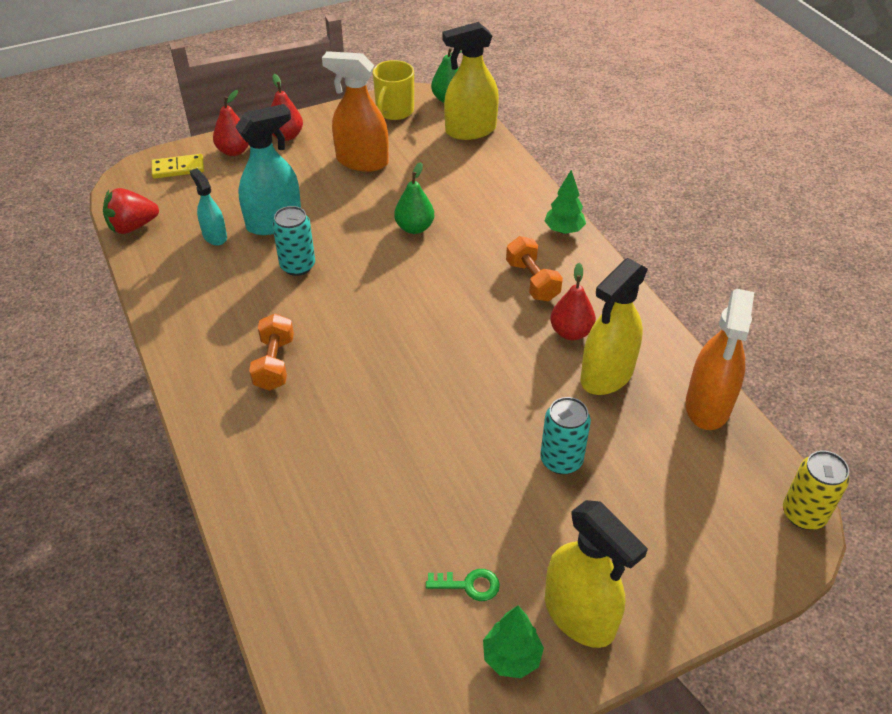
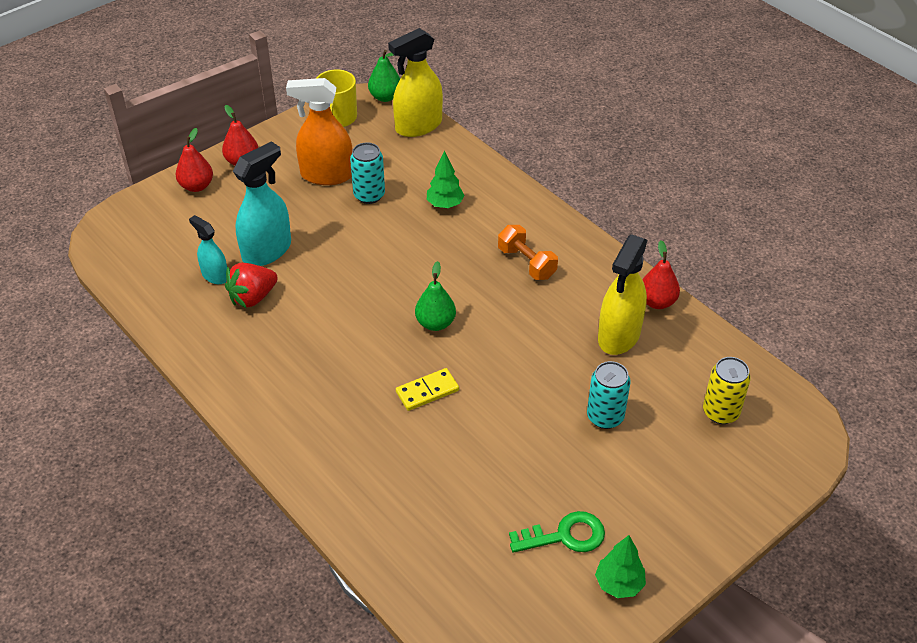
camera: 15 degrees left, 0 degrees up
red strawberry [103,188,159,234] -> red strawberry moved to [225,263,278,309]
yellow domino [152,154,204,179] -> yellow domino moved to [396,368,459,411]
orange dumbbell [249,314,294,391] -> none
turquoise can [272,206,315,276] -> turquoise can moved to [350,142,385,204]
green pear [394,162,434,234] -> green pear moved to [415,261,456,331]
green key [426,569,500,601] -> green key [509,511,605,553], size x1.54
green tree [545,170,586,234] -> green tree moved to [427,151,465,208]
yellow spray bottle [545,500,648,648] -> none
red pear [550,263,596,340] -> red pear moved to [642,240,680,309]
orange spray bottle [685,289,754,430] -> none
yellow can [783,451,849,530] -> yellow can moved to [703,357,751,424]

